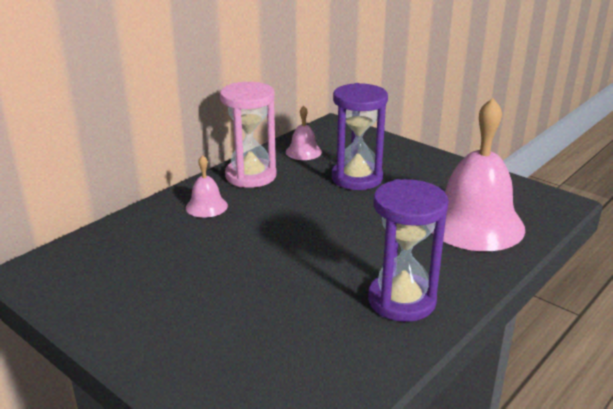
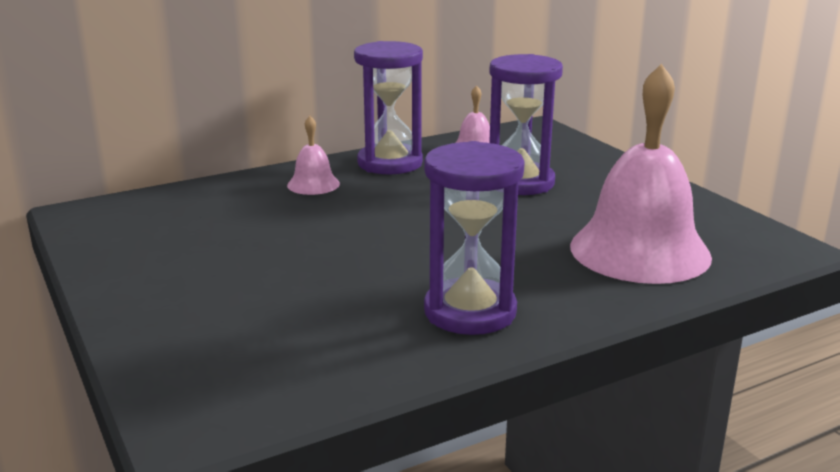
camera: 20 degrees right, 5 degrees down
pink hourglass [220,82,276,188] -> purple hourglass [354,41,423,175]

